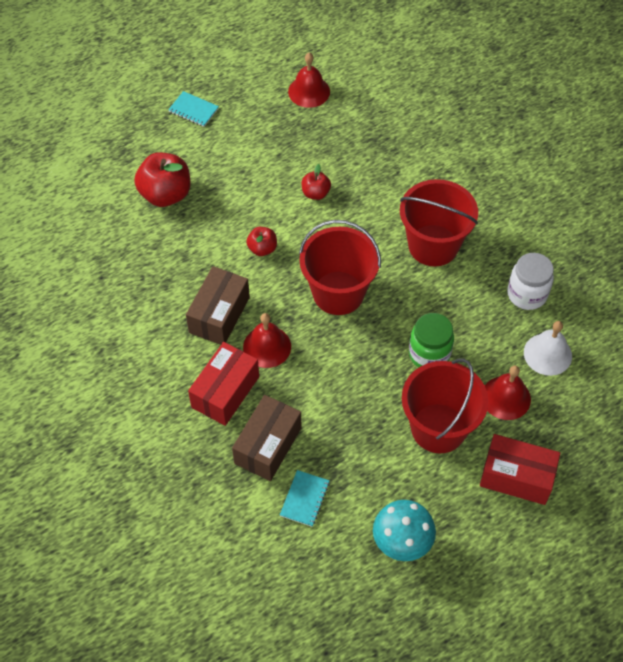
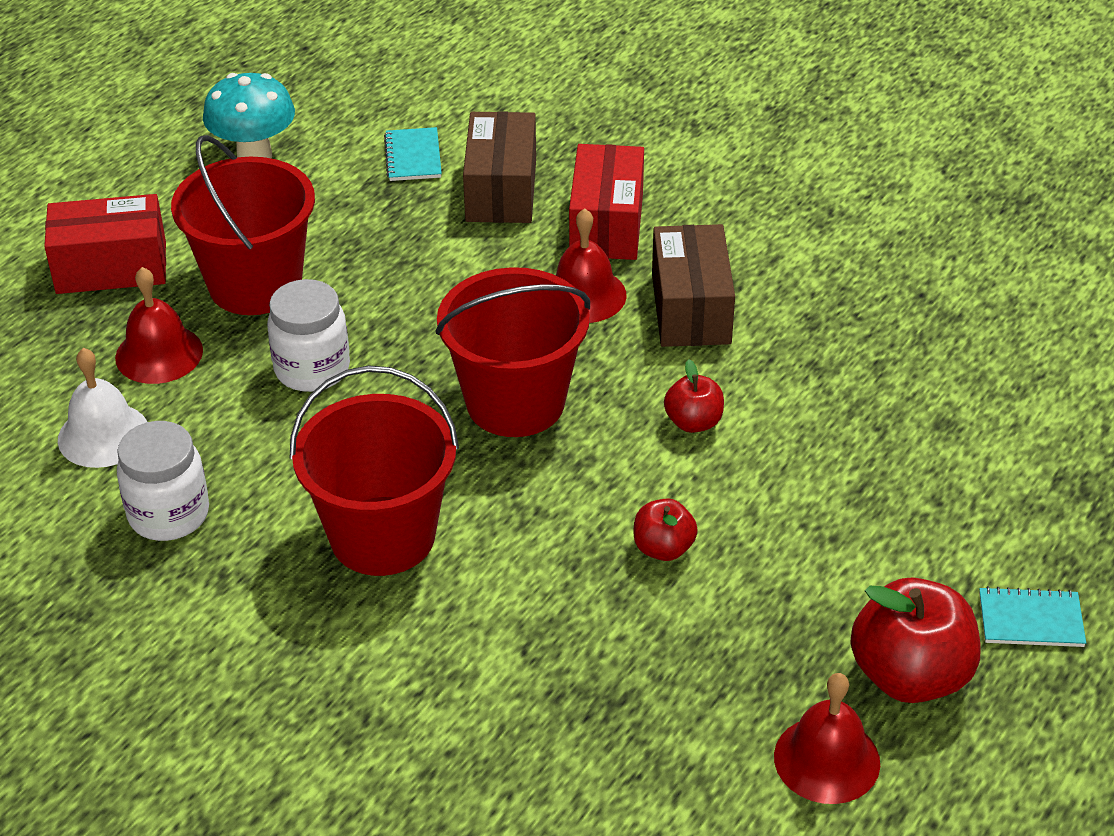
camera: 155 degrees right, 15 degrees down
red apple [134,152,190,207] -> red apple moved to [850,577,981,703]
green jar [409,313,454,368] -> white jar [267,279,350,392]

